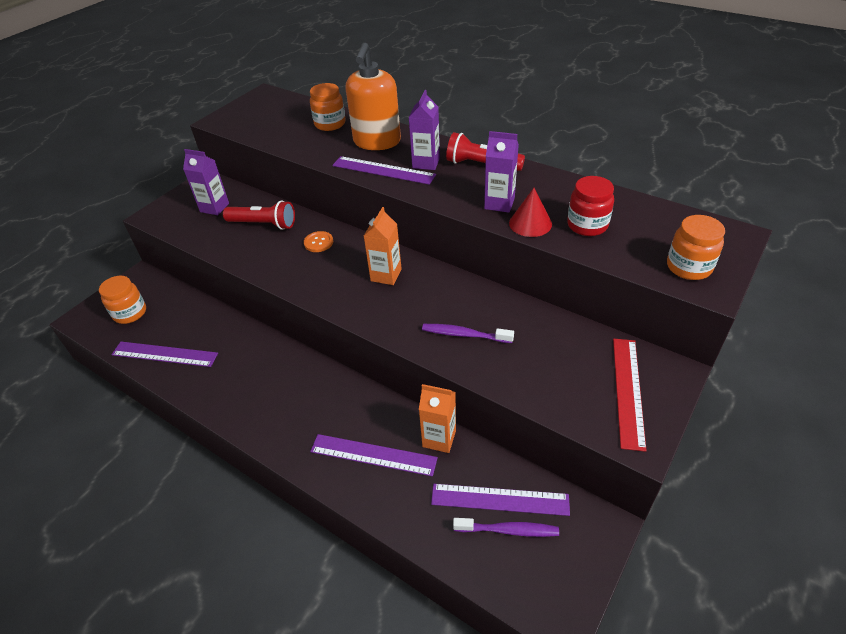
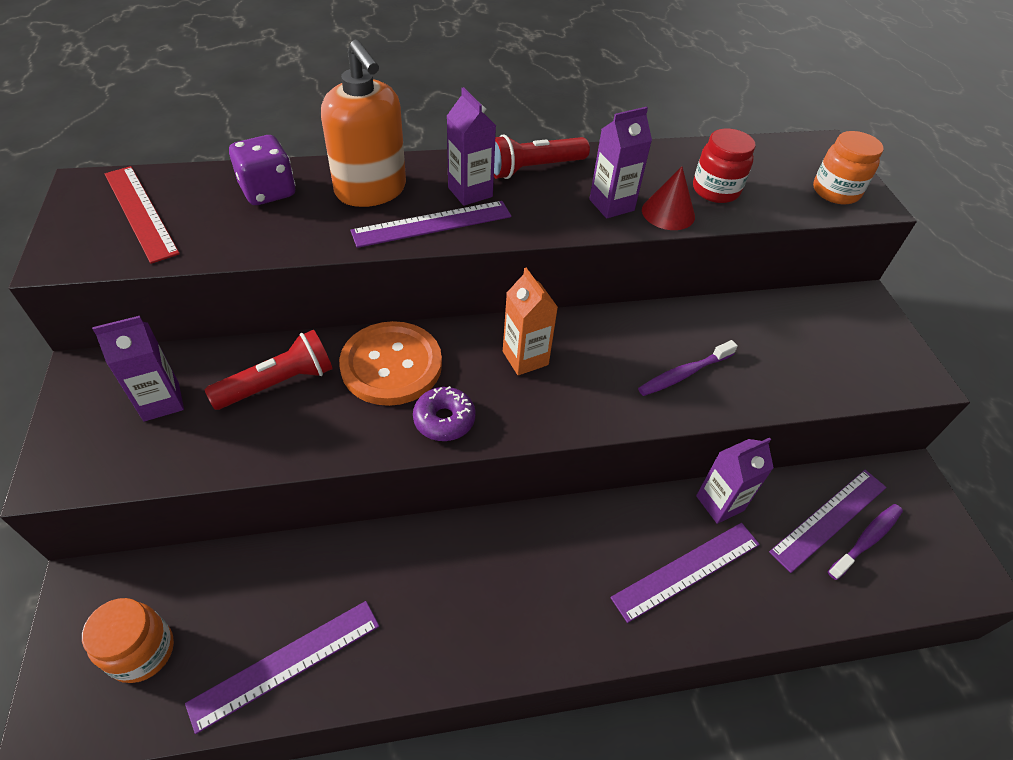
camera: 50 degrees left, 5 degrees up
orange button [304,231,333,252] -> orange button [339,321,442,406], size x2.21
orange jar [310,83,346,131] -> purple dice [229,135,295,205]
orange carton [419,384,456,453] -> purple carton [696,438,774,524]
red ruler [613,339,647,452] -> red ruler moved to [105,166,180,264]
none -> purple donut [413,386,476,441]

